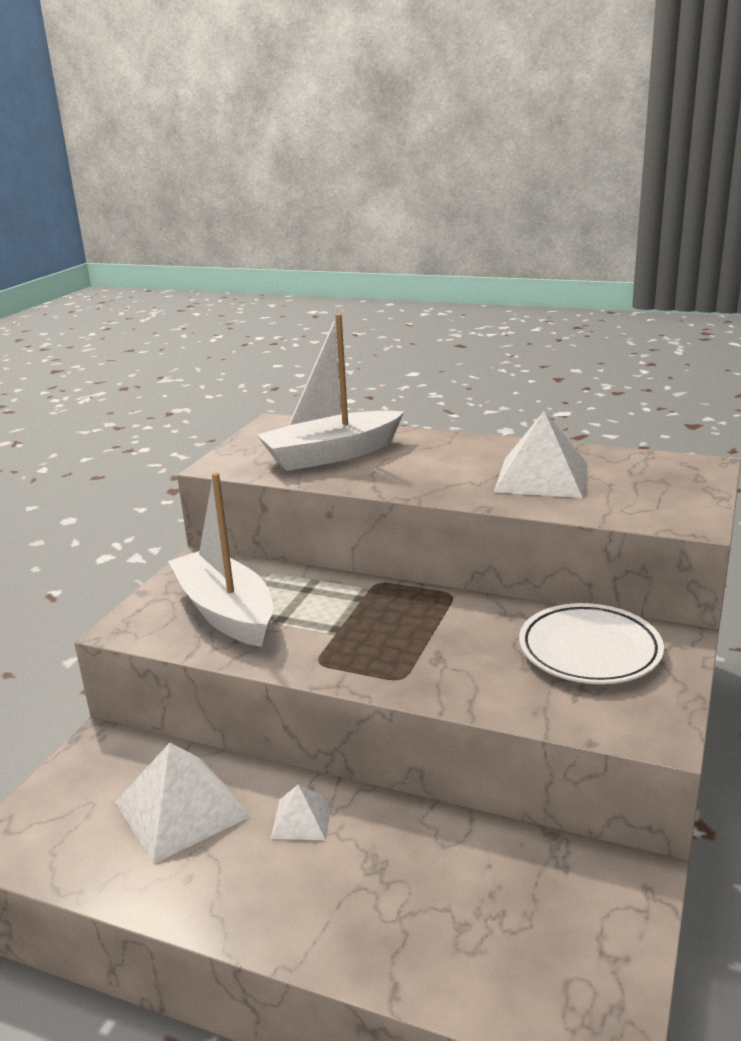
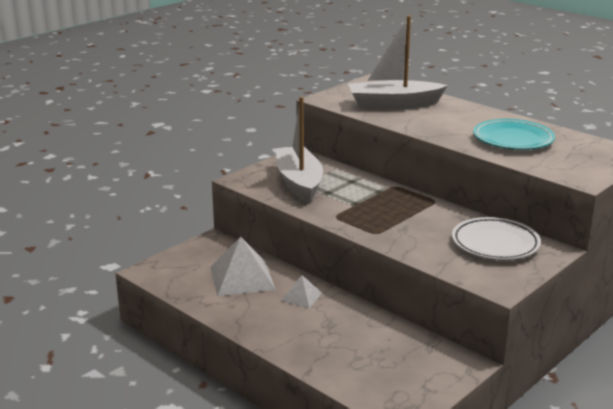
camera: 20 degrees right, 0 degrees up
white pyramid [494,411,587,498] -> turquoise plate [473,119,555,150]

